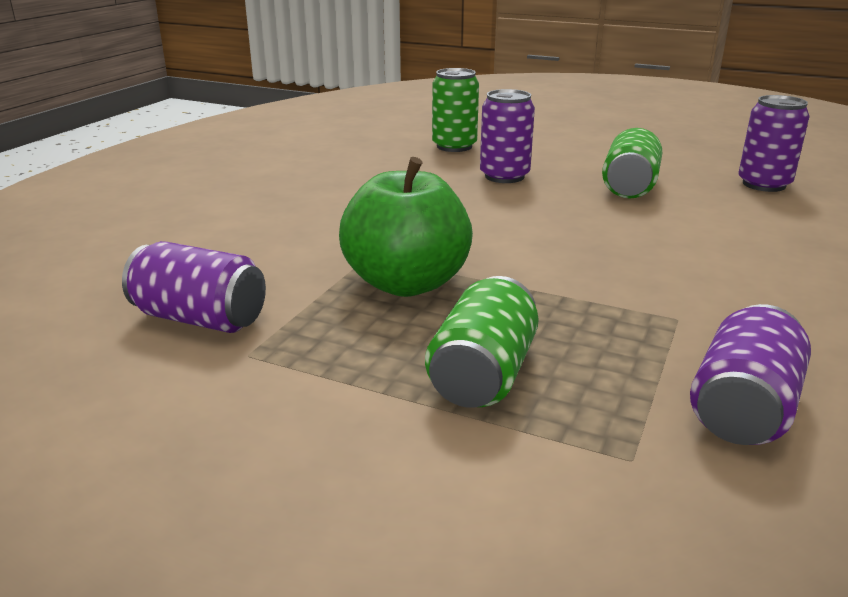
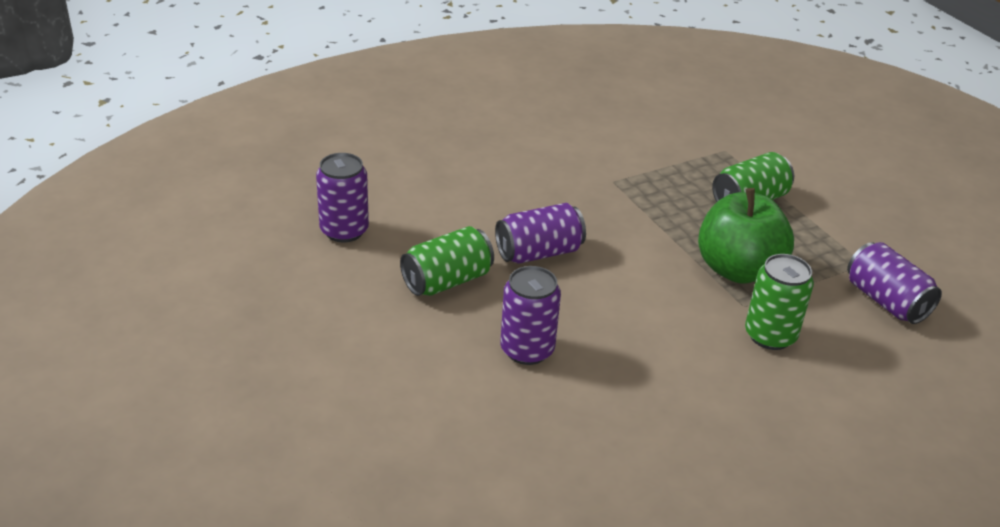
camera: 145 degrees left, 10 degrees up
green can [432,68,479,152] -> green can moved to [745,254,814,350]
purple can [690,304,811,445] -> purple can moved to [495,203,586,264]

